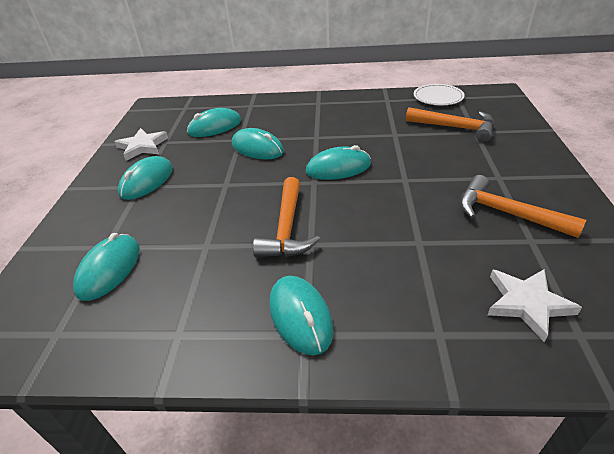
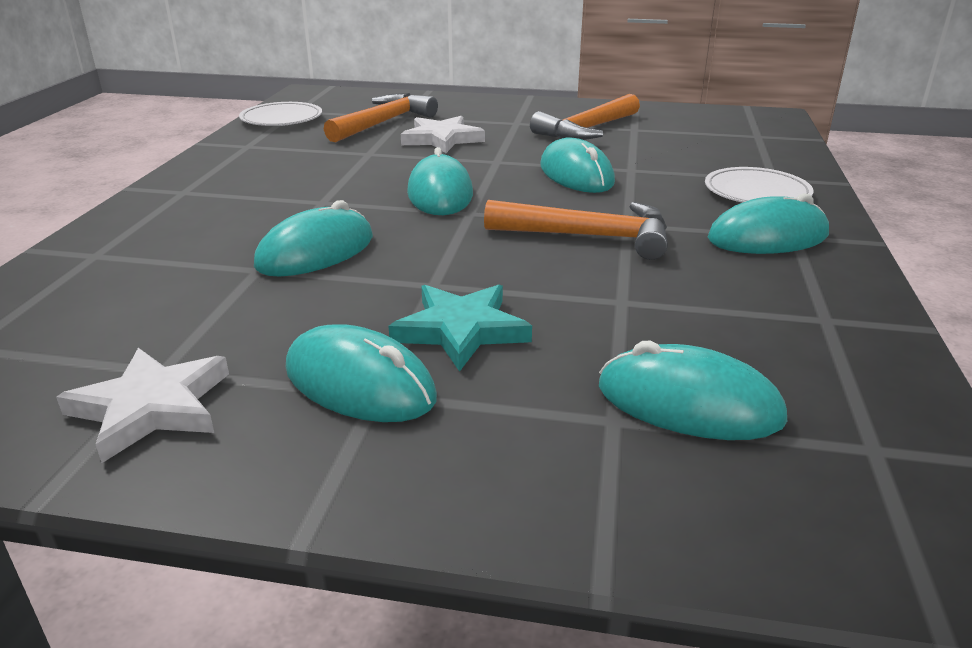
camera: 85 degrees left, 10 degrees down
turquoise mouse [187,108,241,137] -> turquoise mouse moved to [540,137,615,193]
white star [488,269,582,342] -> white star moved to [401,116,485,153]
none -> turquoise star [389,285,532,372]
none -> white plate [705,167,813,203]

